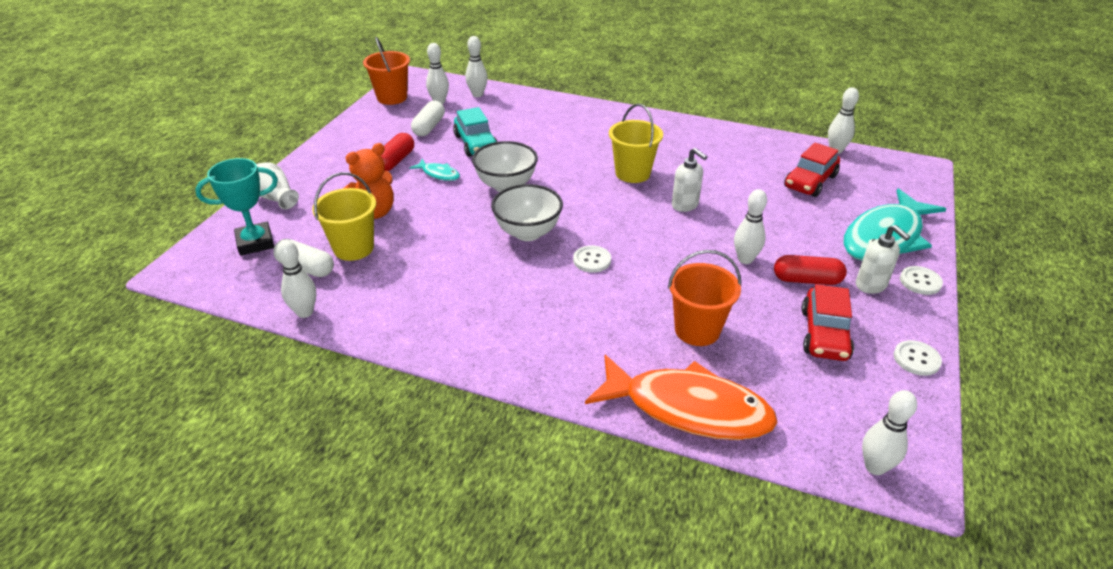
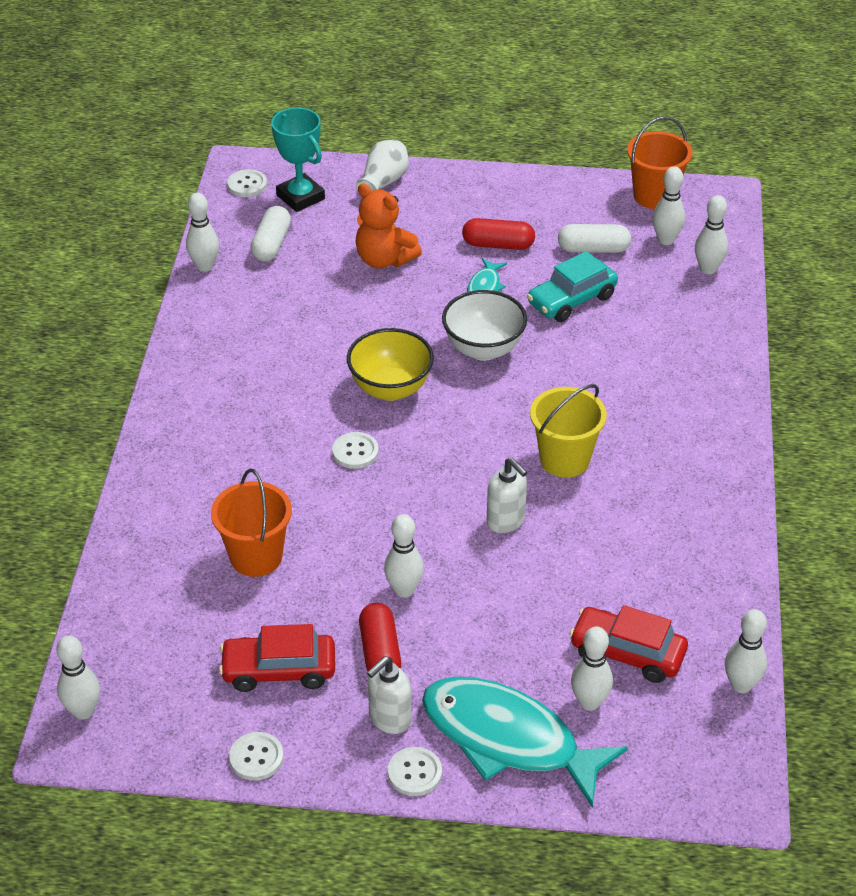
camera: 75 degrees right, 5 degrees up
yellow bucket [312,172,376,261] -> none
white bowl [491,184,563,241] -> yellow bowl [347,328,434,401]
orange fish [585,355,778,440] -> none
white soap dispenser [672,148,707,212] -> white soap dispenser turned 75 degrees counterclockwise [487,457,527,533]
none -> white button [227,169,267,197]
none -> white bowling pin [571,626,613,711]

